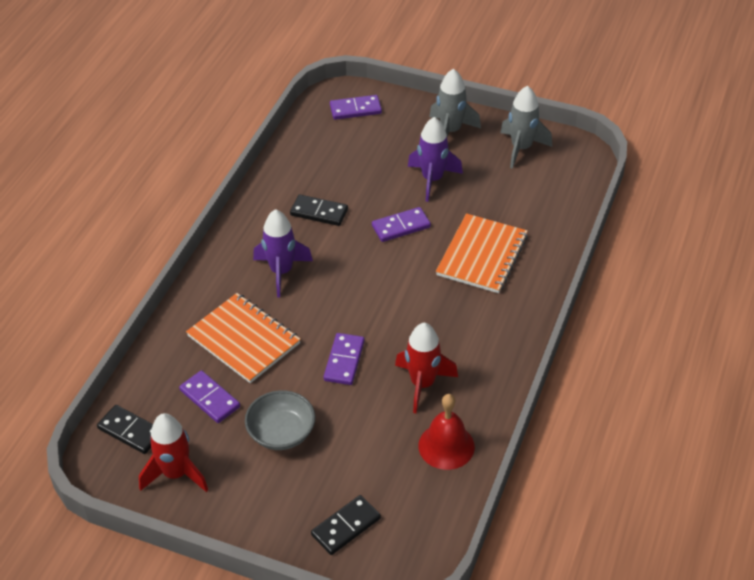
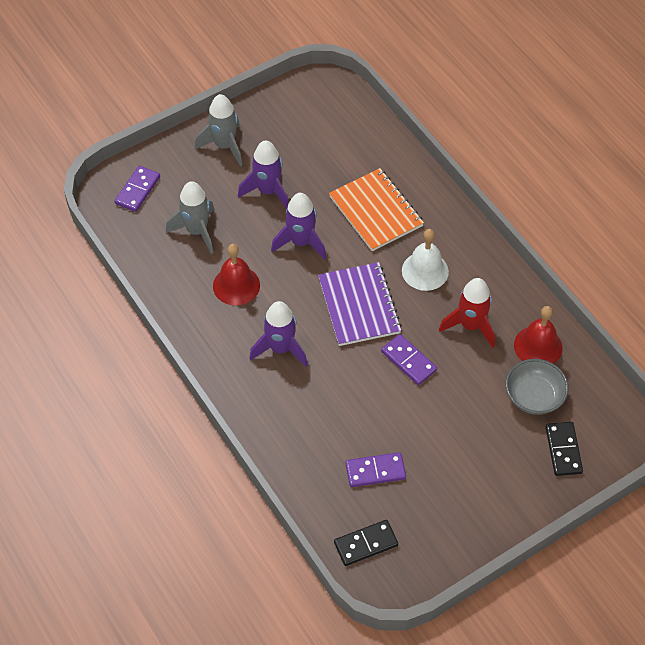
camera: 55 degrees left, 10 degrees up
red rocket [139,413,208,492] -> none
orange notebook [186,293,301,383] -> none
grey bowl [245,390,316,450] -> grey bowl moved to [506,359,569,415]
black domino [290,195,348,226] -> red bell [213,244,260,306]
purple domino [372,207,431,242] -> purple rocket [271,193,326,260]
grey rocket [500,86,552,169] -> grey rocket moved to [166,181,215,254]
none -> purple notebook [318,262,402,346]
none -> white bell [402,229,449,291]

